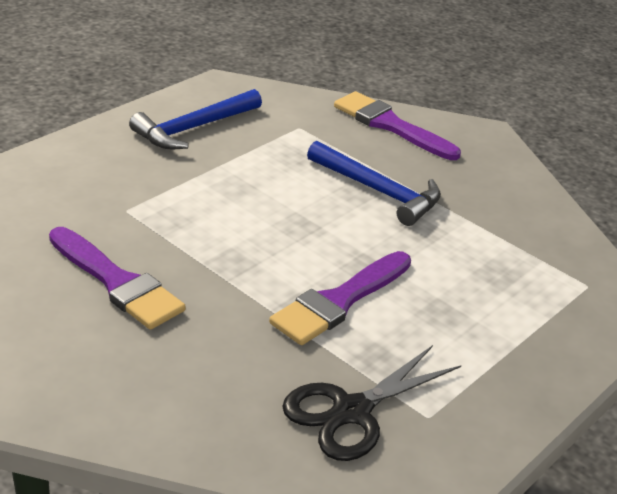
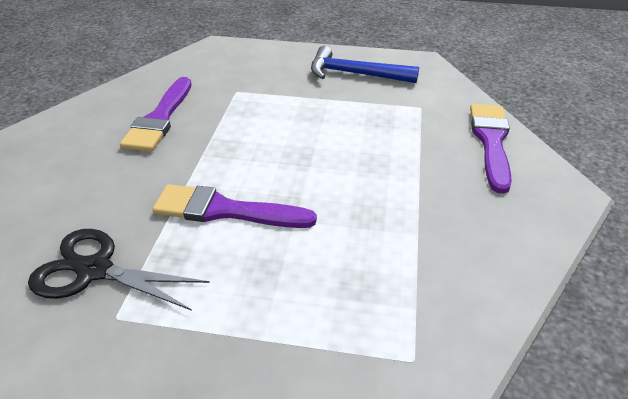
camera: 60 degrees right, 5 degrees up
blue hammer [307,141,441,226] -> none

